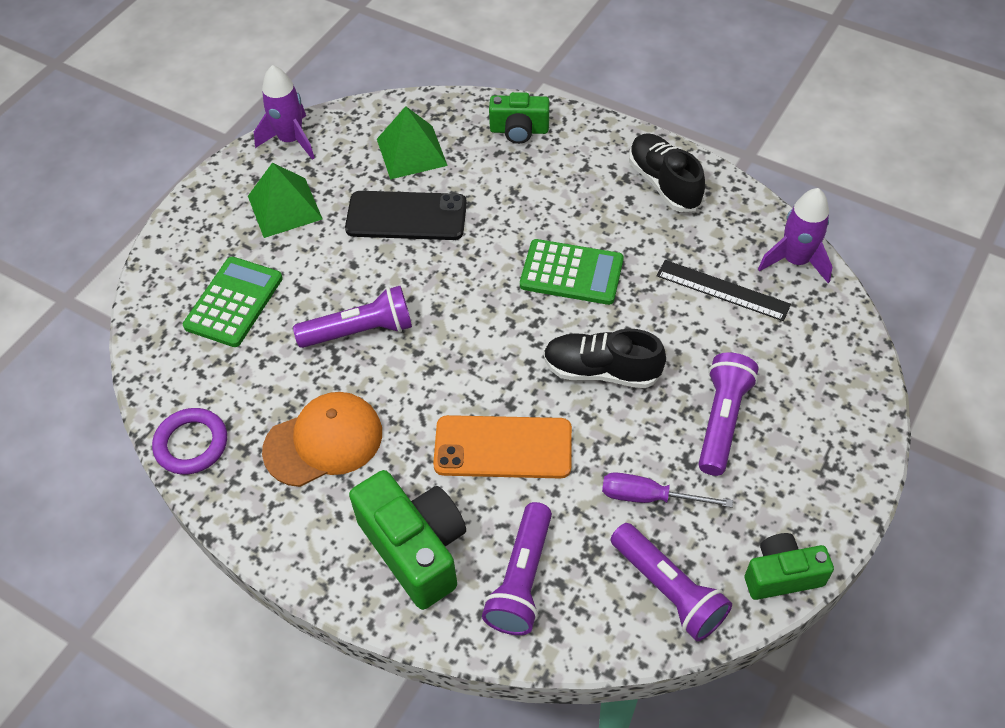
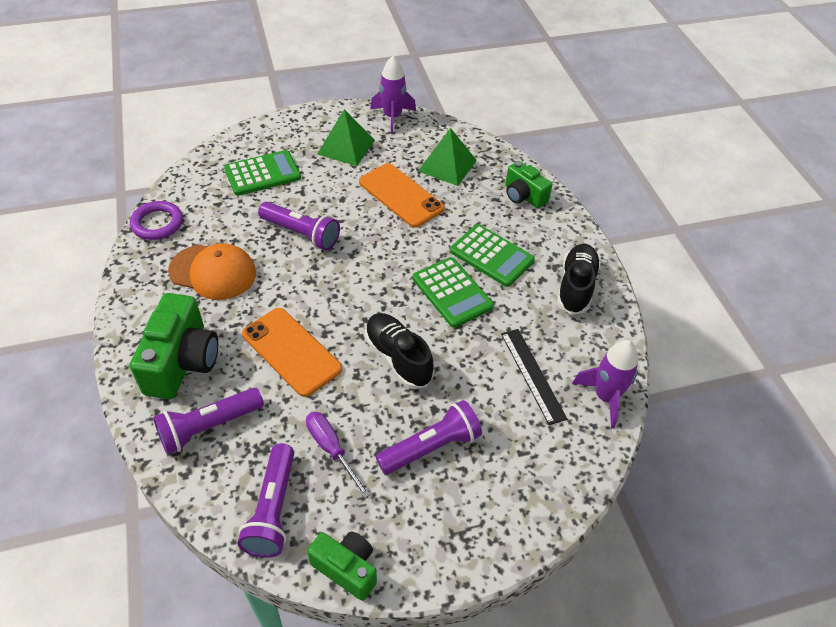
camera: 40 degrees right, 5 degrees down
black phone [345,191,467,240] -> orange phone [359,163,444,228]
none -> green calculator [450,224,535,287]

